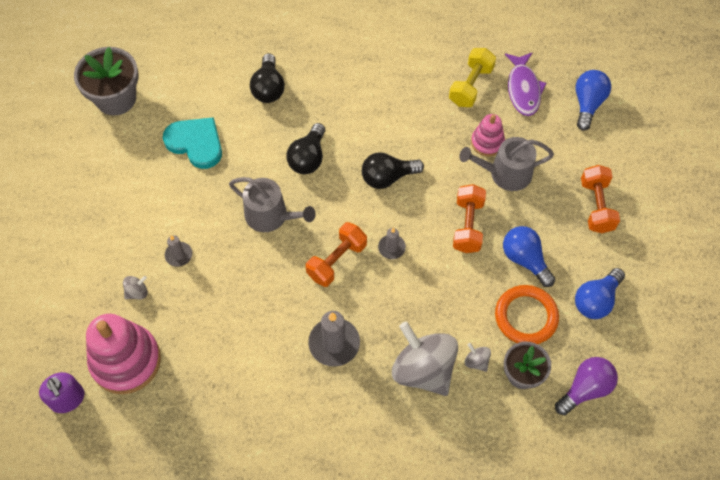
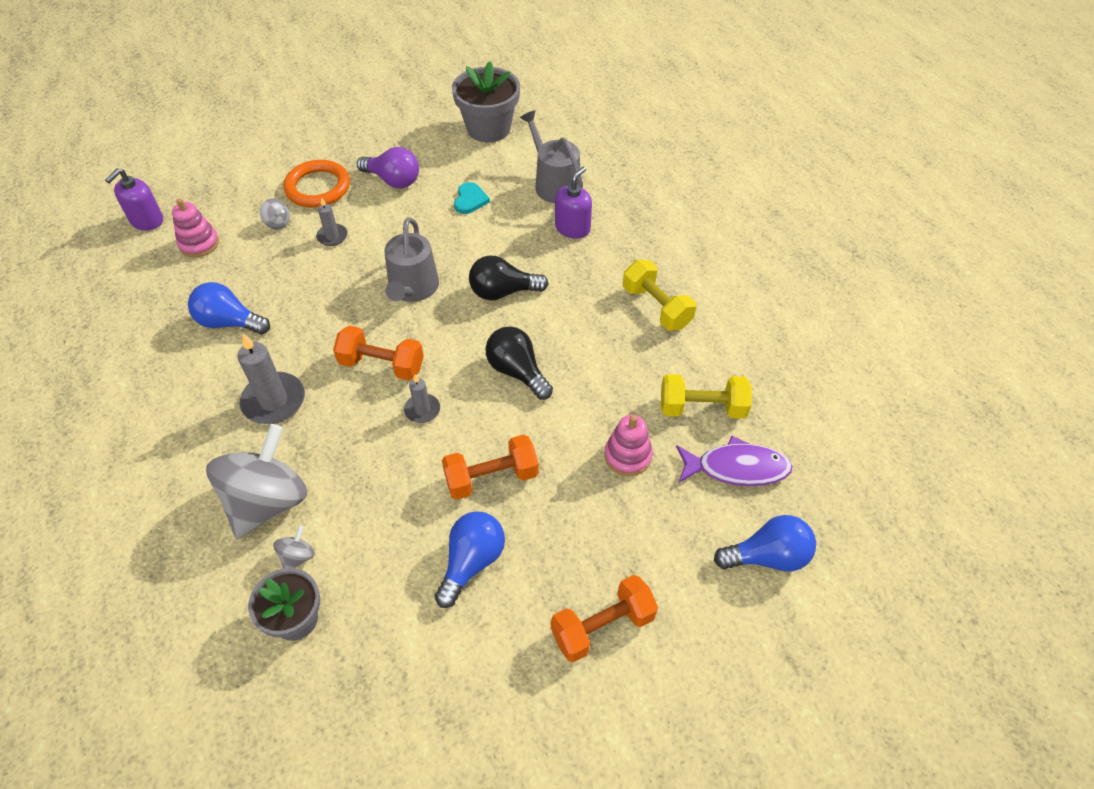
camera: 65 degrees right, 10 degrees down
pink stacking toy [86,314,161,394] -> pink stacking toy [172,199,219,258], size x0.53
turquoise heart [163,117,222,169] -> turquoise heart [454,182,490,214], size x0.57
black light bulb [250,53,285,103] -> purple soap dispenser [555,166,592,239]
grey watering can [459,137,554,191] -> grey watering can moved to [520,110,583,203]
orange ring [495,285,559,344] -> orange ring moved to [283,160,350,208]
purple fish [504,52,547,116] -> purple fish turned 150 degrees counterclockwise [676,436,793,486]
purple light bulb [555,357,618,415] -> purple light bulb moved to [357,147,419,188]
blue light bulb [575,268,625,319] -> blue light bulb moved to [188,282,270,334]
none -> yellow dumbbell [623,260,696,330]

